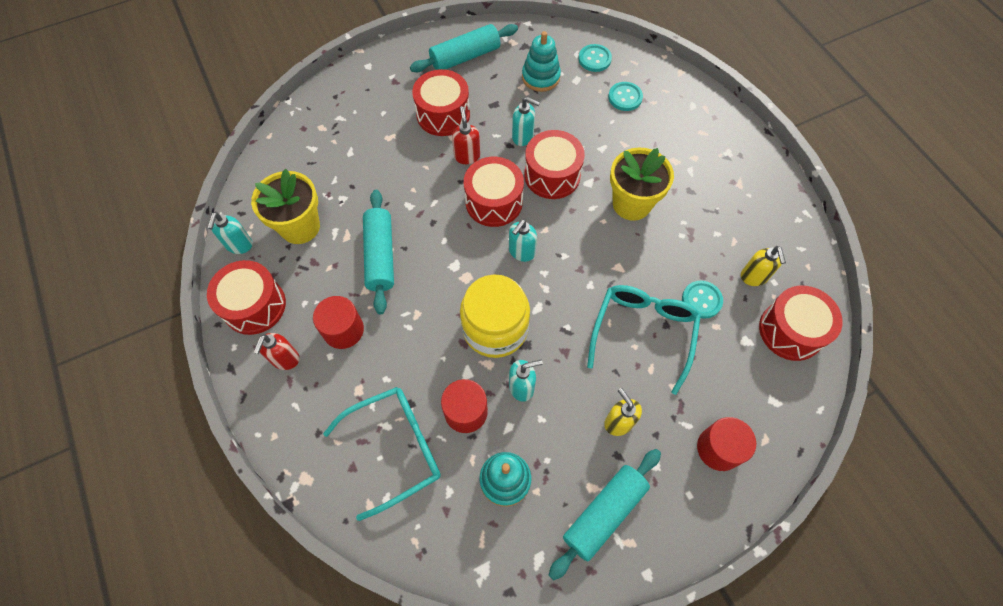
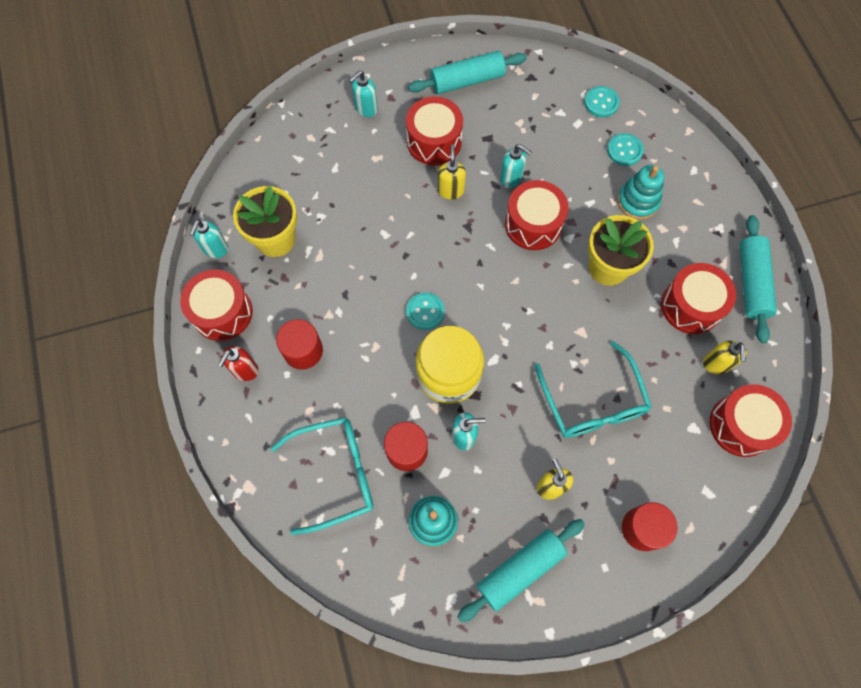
camera: 10 degrees right, 5 degrees up
turquoise rolling pin [363,190,394,314] -> turquoise rolling pin moved to [740,215,777,343]
red soap dispenser [452,106,480,164] -> yellow soap dispenser [438,144,466,200]
red drum [464,157,524,227] -> red drum moved to [661,263,736,334]
turquoise soap dispenser [509,219,537,262] -> turquoise soap dispenser moved to [349,71,378,117]
turquoise stacking toy [522,31,561,92] -> turquoise stacking toy moved to [618,165,664,220]
turquoise glasses [587,285,701,395] -> turquoise glasses turned 135 degrees clockwise [535,341,652,438]
turquoise button [682,281,723,319] -> turquoise button moved to [406,292,445,330]

